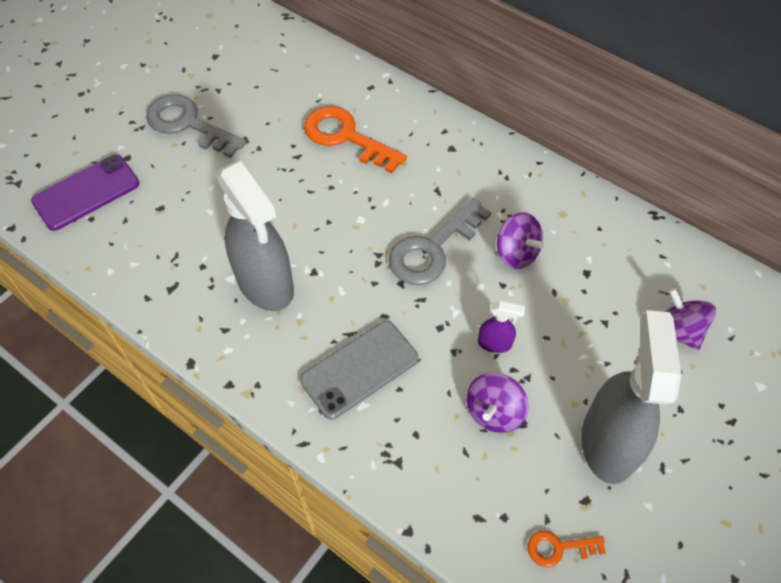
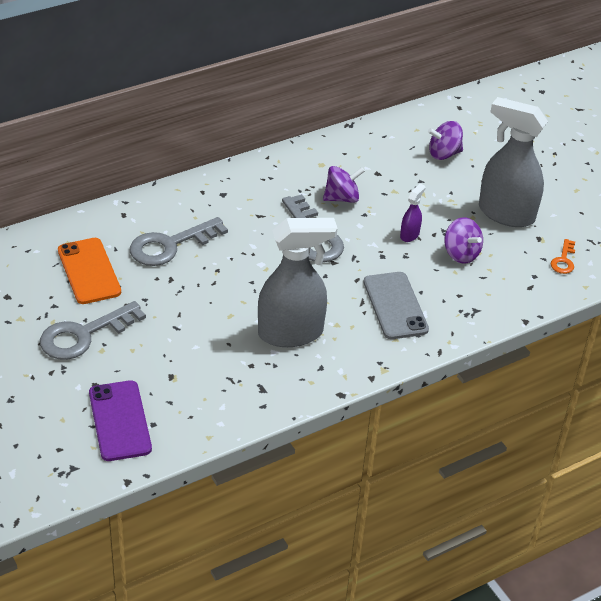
camera: 70 degrees left, 15 degrees down
orange key [304,106,407,173] -> grey key [130,217,228,266]
none -> orange phone [58,238,121,304]

